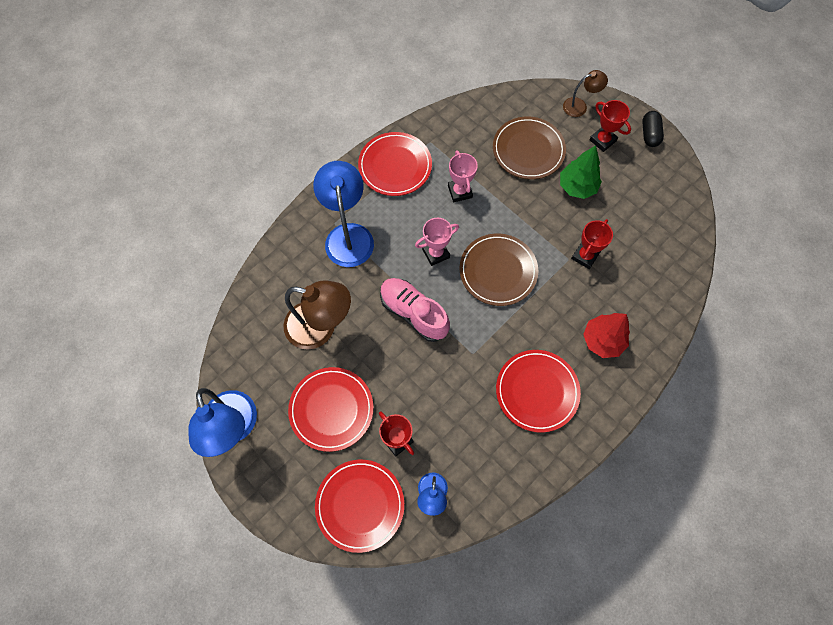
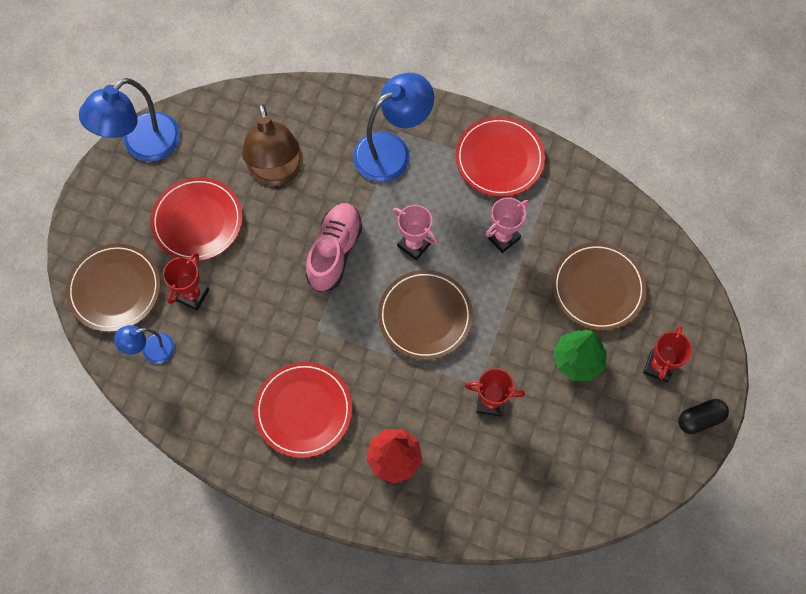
camera: 65 degrees right, 0 degrees up
red plate [315,460,404,553] -> brown plate [66,244,161,332]
brown lamp [563,70,608,117] -> none

